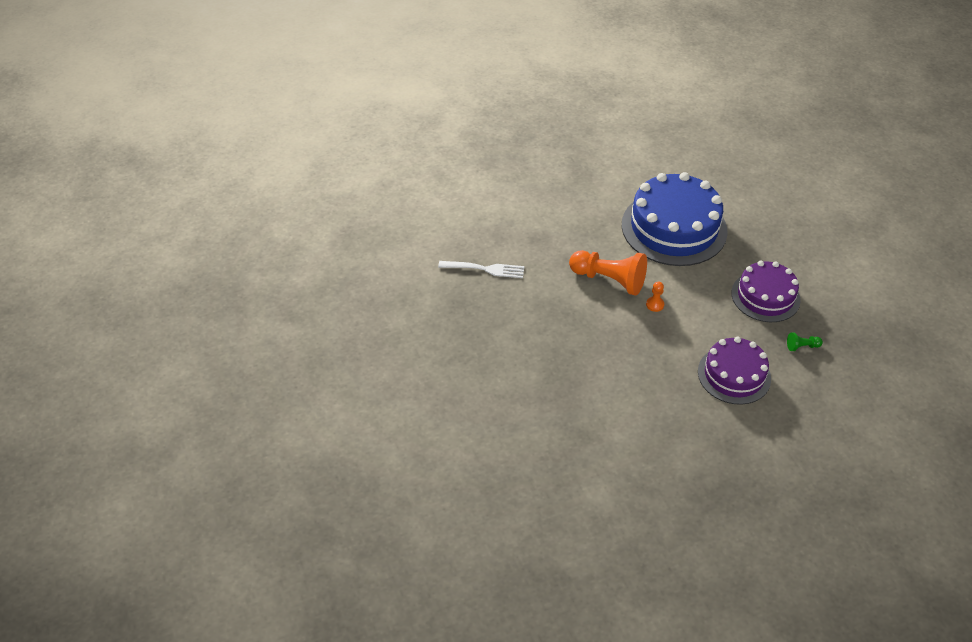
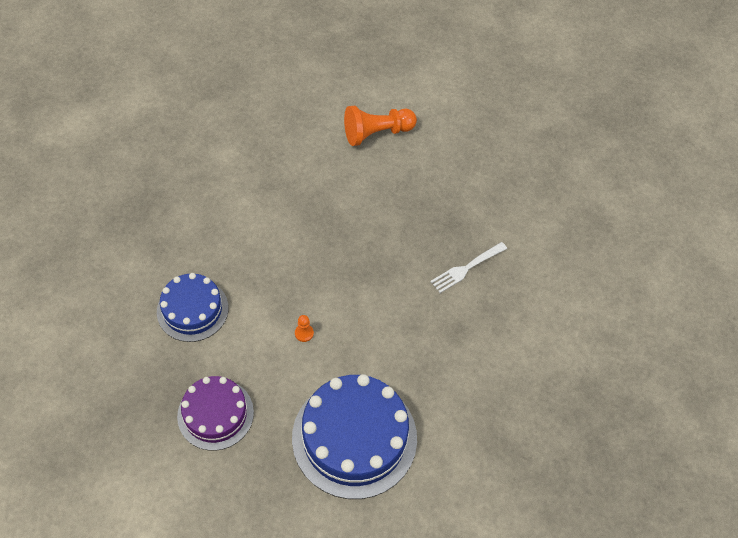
camera: 135 degrees right, 10 degrees up
orange pawn [569,250,647,296] -> orange pawn moved to [344,106,417,146]
purple cake [698,337,771,405] -> blue cake [157,273,228,342]
green pawn [787,333,823,351] -> none

